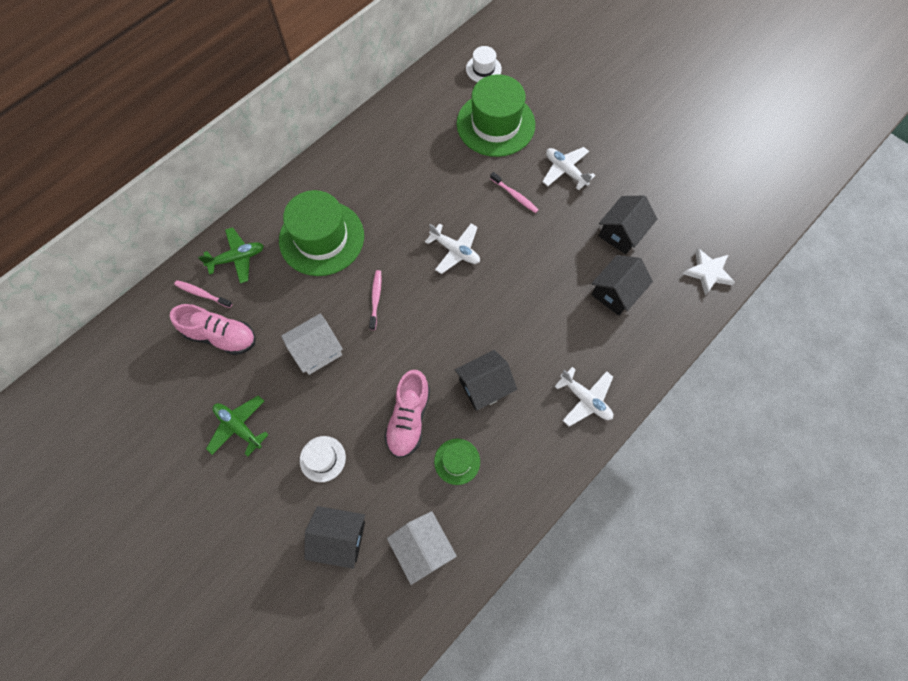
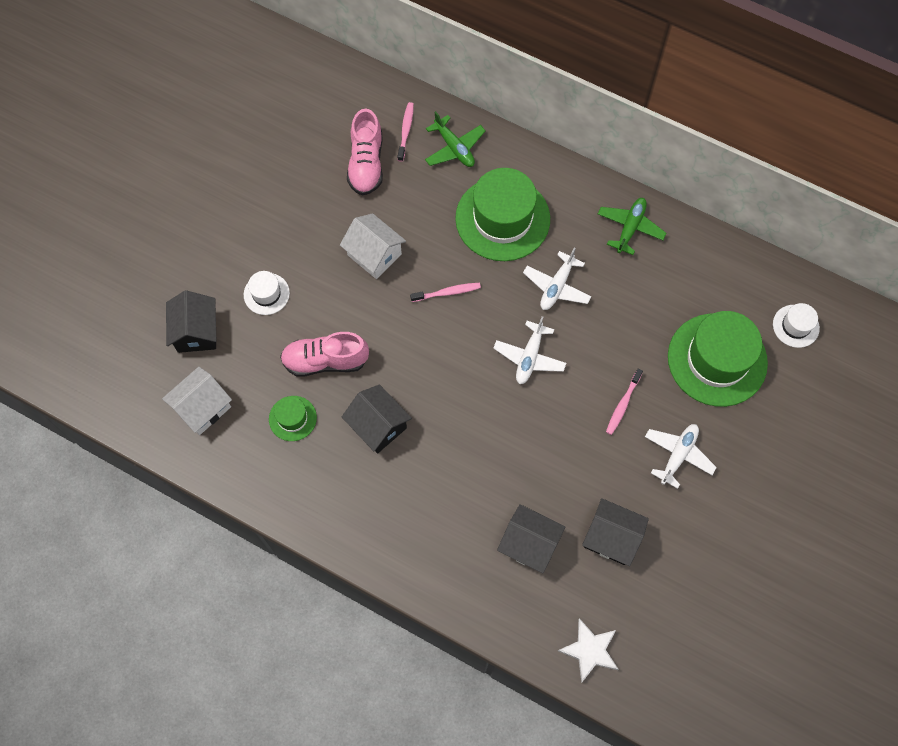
camera: 75 degrees right, 0 degrees up
green plane [206,395,269,457] -> green plane moved to [598,198,666,255]
white plane [554,367,613,427] -> white plane moved to [523,248,592,310]

